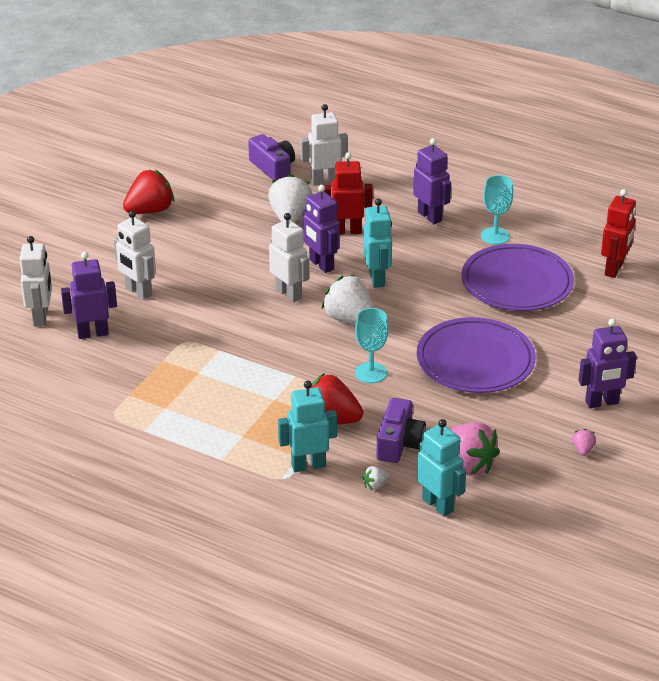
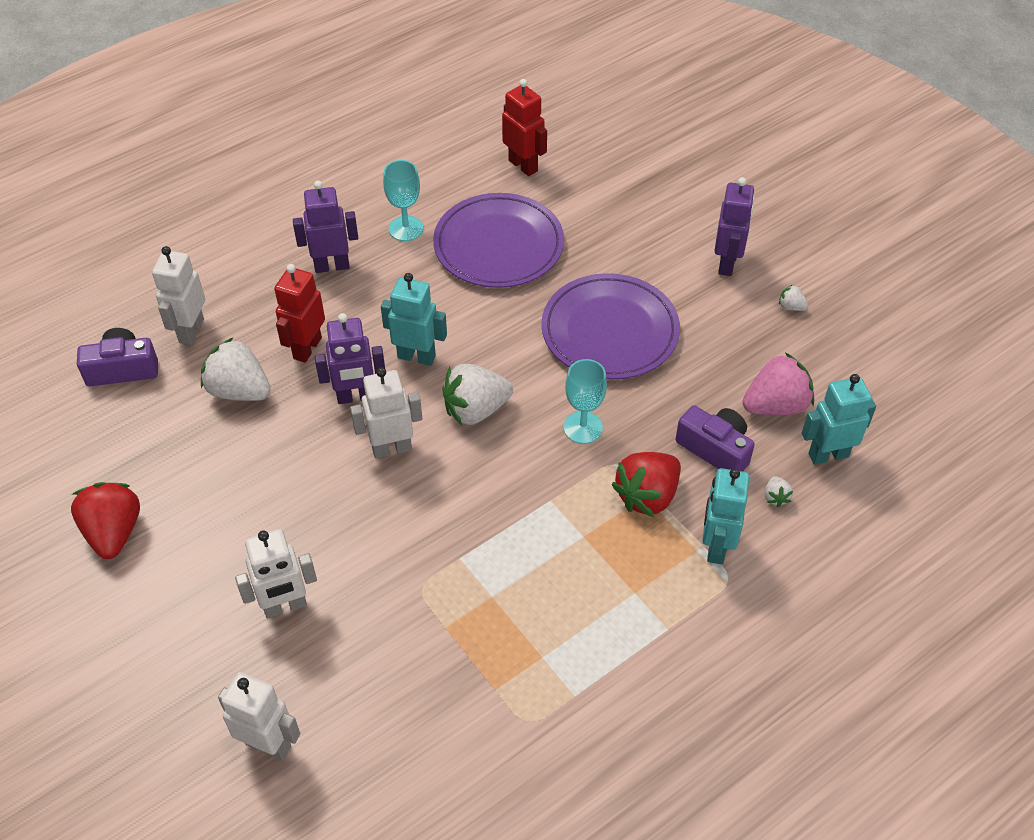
camera: 65 degrees left, 15 degrees up
purple robot [61,252,117,339] -> none
pink strawberry [573,429,596,456] -> white strawberry [779,284,808,311]

